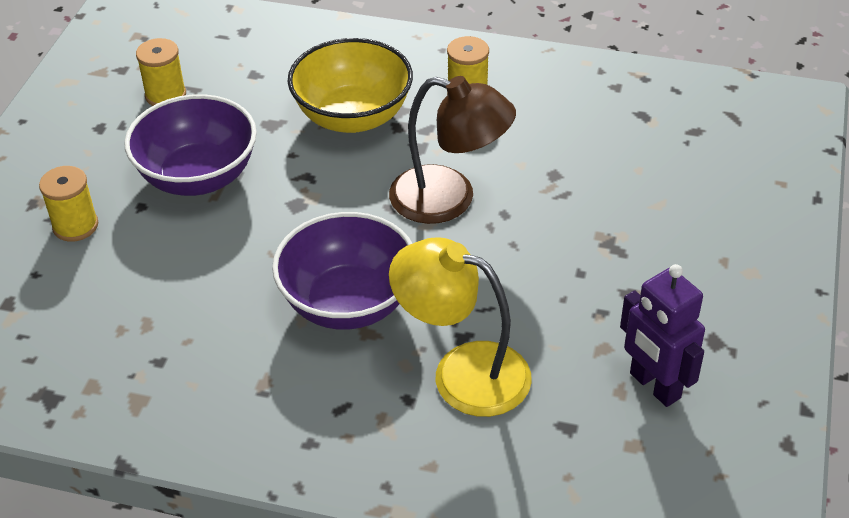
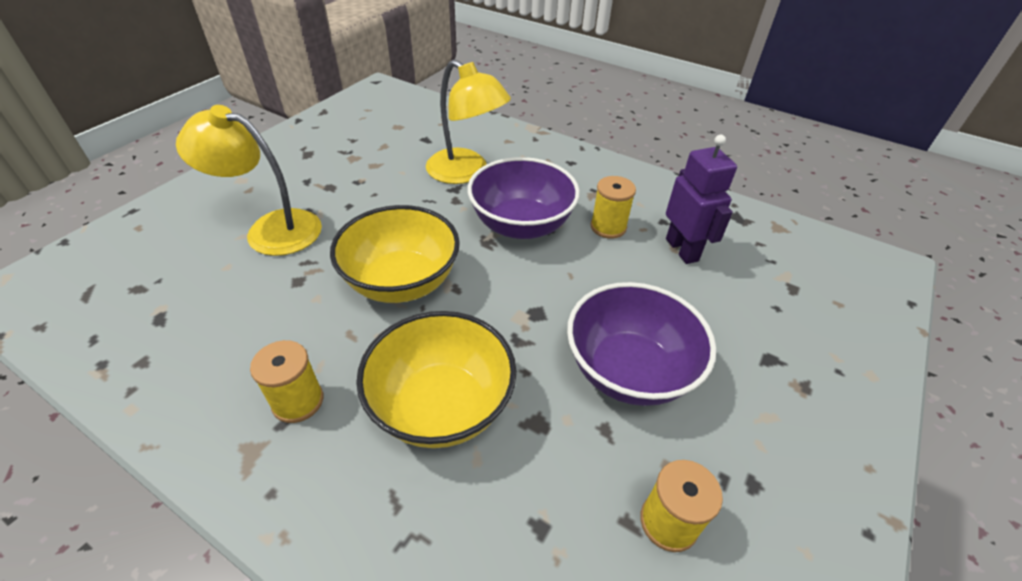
camera: 165 degrees left, 0 degrees up
yellow spool [39,166,98,242] -> yellow spool moved to [591,176,636,239]
brown lamp [389,76,516,224] -> yellow bowl [330,205,460,303]
purple robot [620,264,705,407] -> purple robot moved to [666,135,737,264]
none -> yellow lamp [176,105,322,256]

